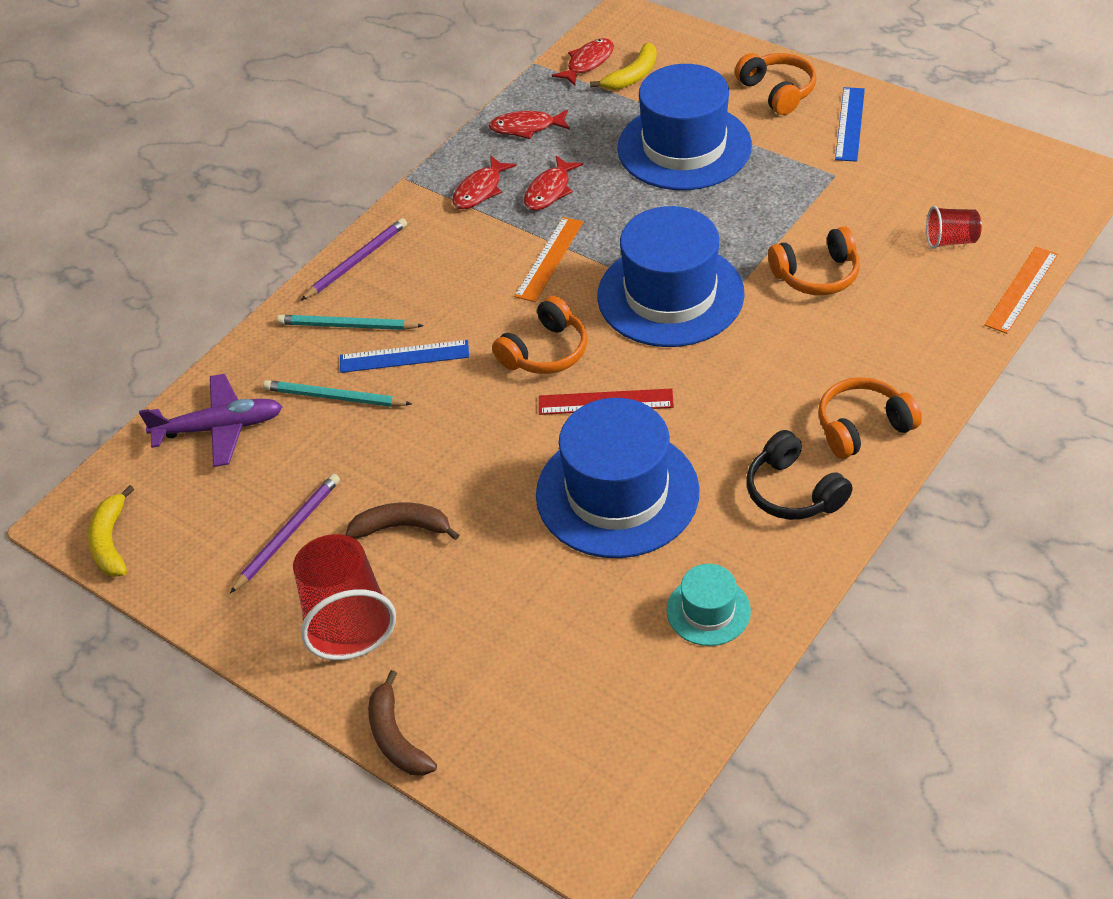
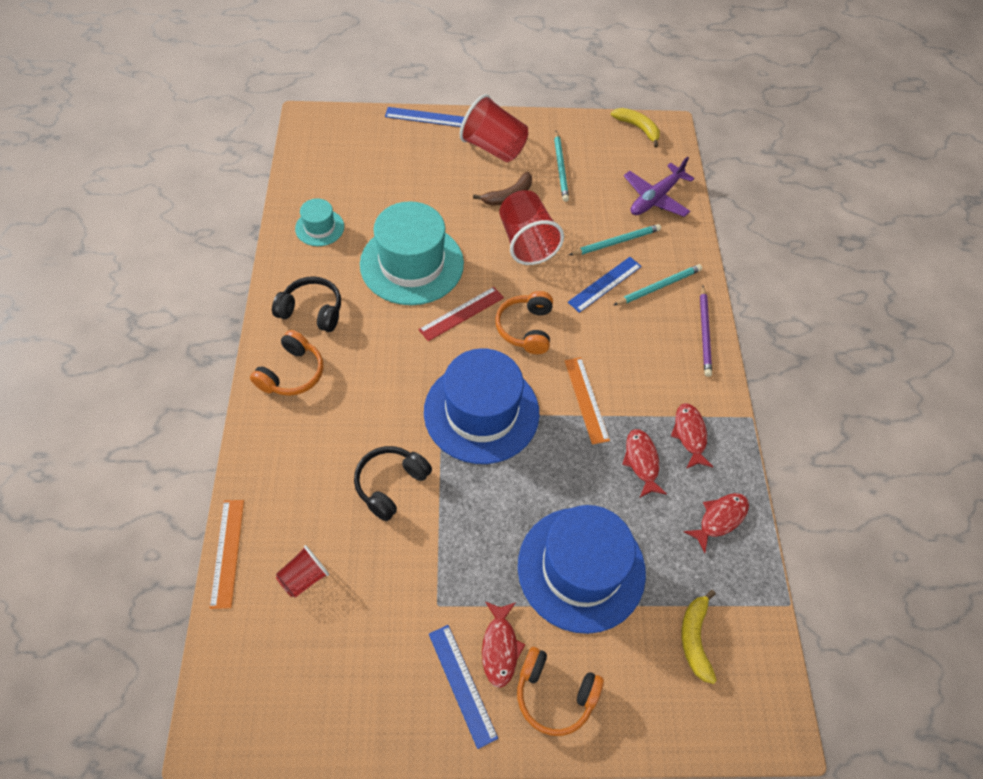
camera: 135 degrees right, 10 degrees up
purple pencil [230,474,340,593] -> turquoise pencil [554,131,569,202]
brown banana [368,670,437,776] -> blue ruler [385,107,464,127]
blue hat [536,398,700,558] -> turquoise hat [360,201,464,305]
red fish [552,38,614,86] -> red fish moved to [482,602,525,688]
orange headphones [768,226,860,295] -> black headphones [354,446,432,521]
none -> red cup [499,190,564,265]

